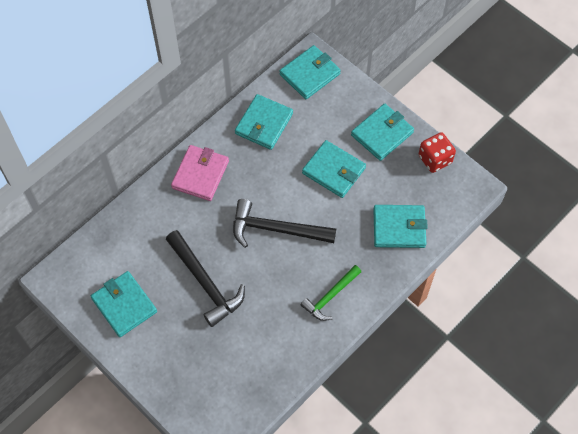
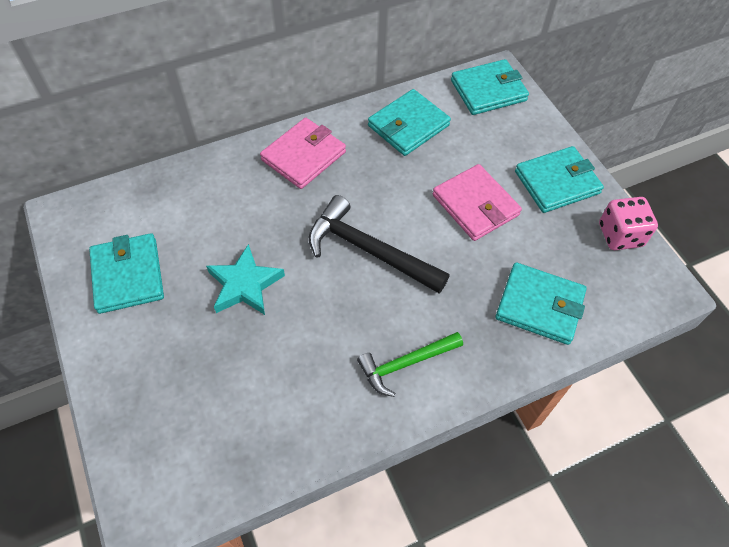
camera: 20 degrees right, 5 degrees down
black hammer [166,230,245,327] -> turquoise star [206,244,285,315]
turquoise wallet [302,140,366,198] -> pink wallet [433,164,522,241]
red dice [419,132,456,173] -> pink dice [599,197,658,250]

